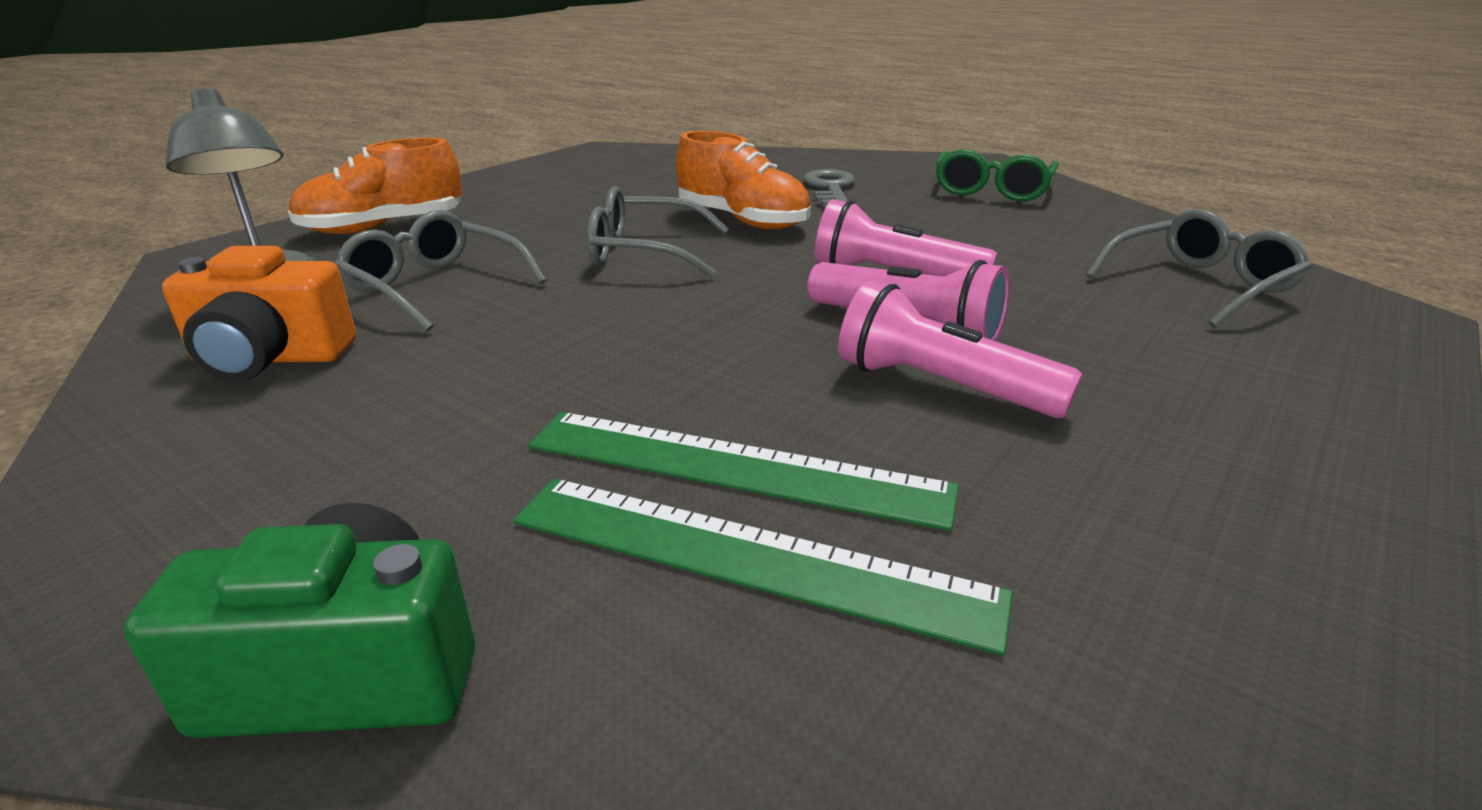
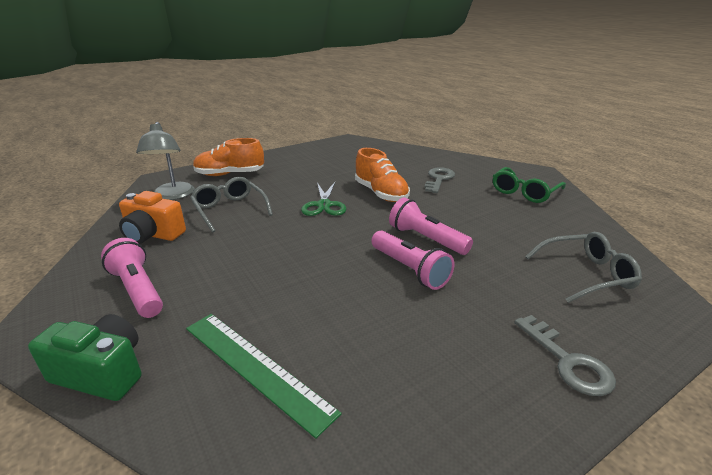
camera: 20 degrees right, 0 degrees up
green ruler [529,412,959,531] -> none
grey glasses [587,186,729,278] -> green scissors [301,182,346,216]
pink flashlight [838,280,1082,419] -> pink flashlight moved to [101,238,163,318]
none -> grey key [514,315,616,396]

